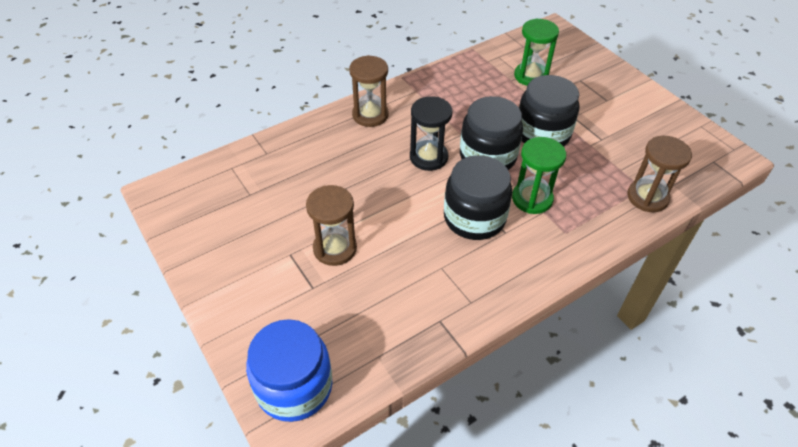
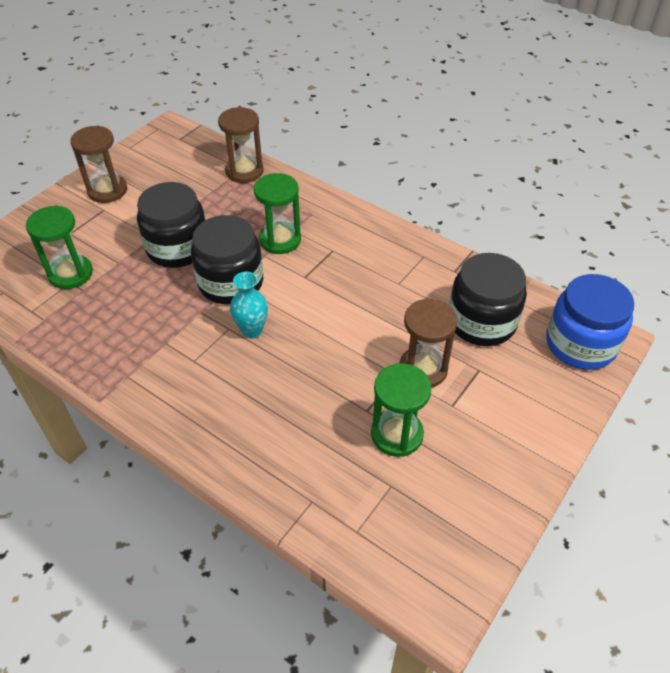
camera: 110 degrees left, 0 degrees up
brown hourglass [349,55,389,127] -> brown hourglass moved to [70,125,127,203]
black hourglass [410,96,452,171] -> turquoise vase [230,272,268,338]
black jar [444,155,512,240] -> black jar moved to [449,253,527,346]
none -> green hourglass [371,363,432,457]

